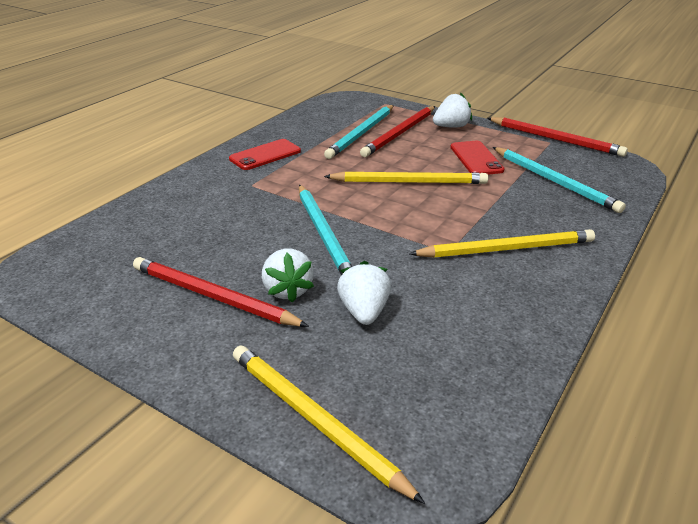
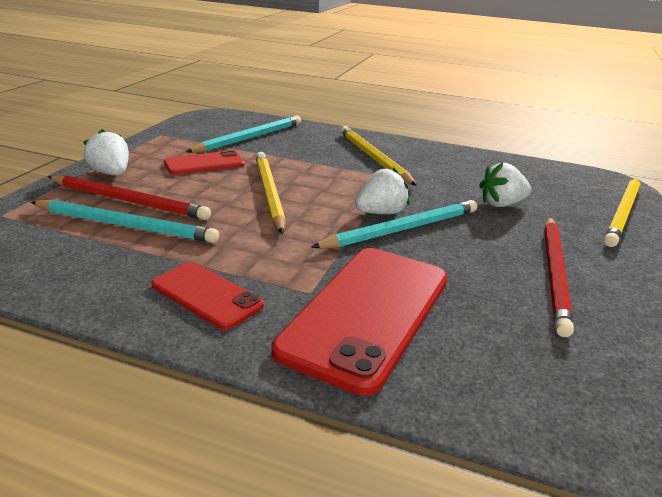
camera: 105 degrees left, 5 degrees down
white strawberry [262,249,314,303] -> white strawberry moved to [355,167,410,214]
red pencil [487,117,628,157] -> none
none -> red phone [272,248,448,396]

